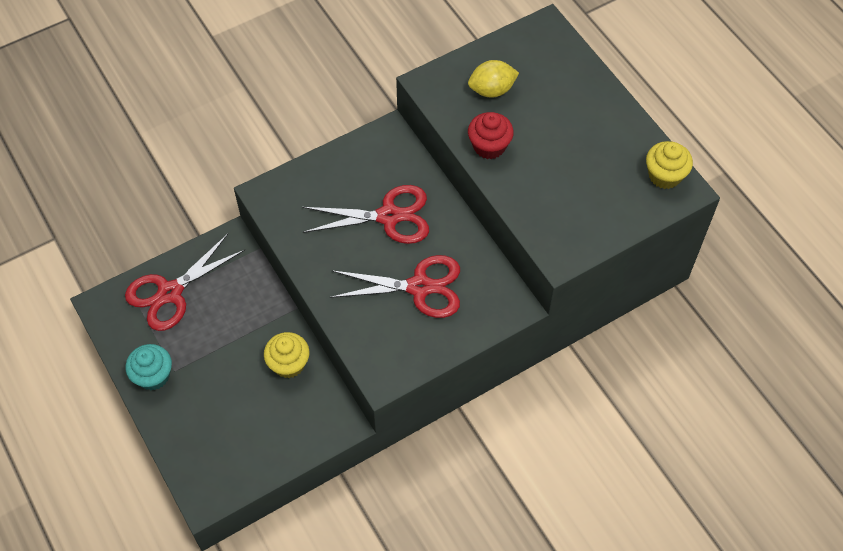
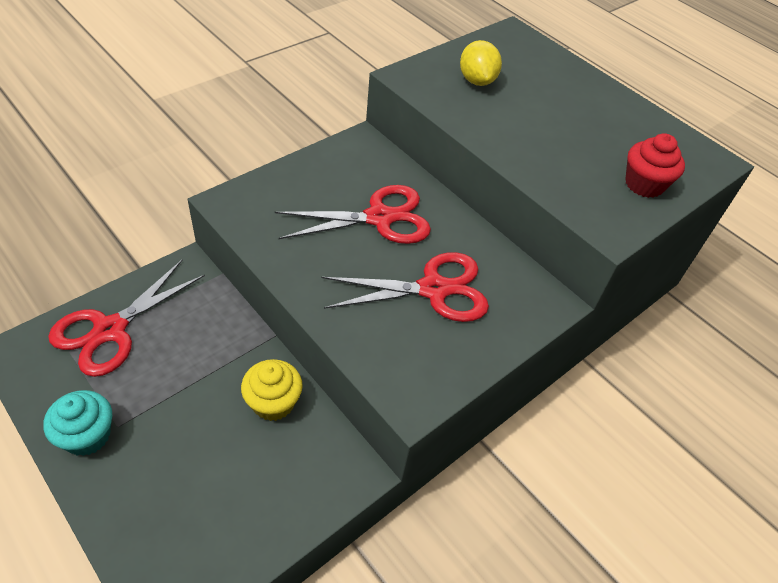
camera: 15 degrees left, 10 degrees down
yellow lemon [468,60,519,98] -> yellow lemon turned 75 degrees counterclockwise [460,40,502,86]
red cupcake [468,112,514,159] -> red cupcake moved to [625,133,685,198]
yellow cupcake [646,141,693,189] -> none

